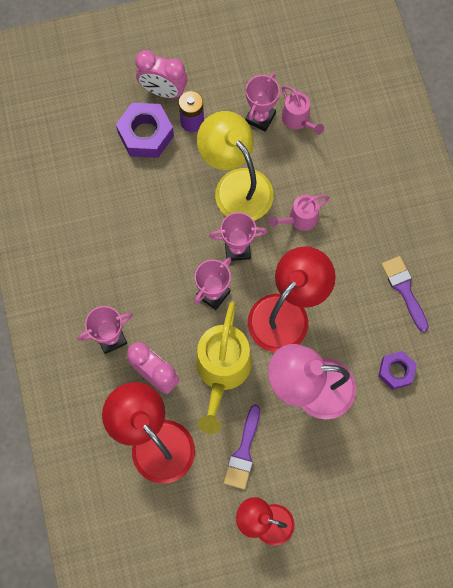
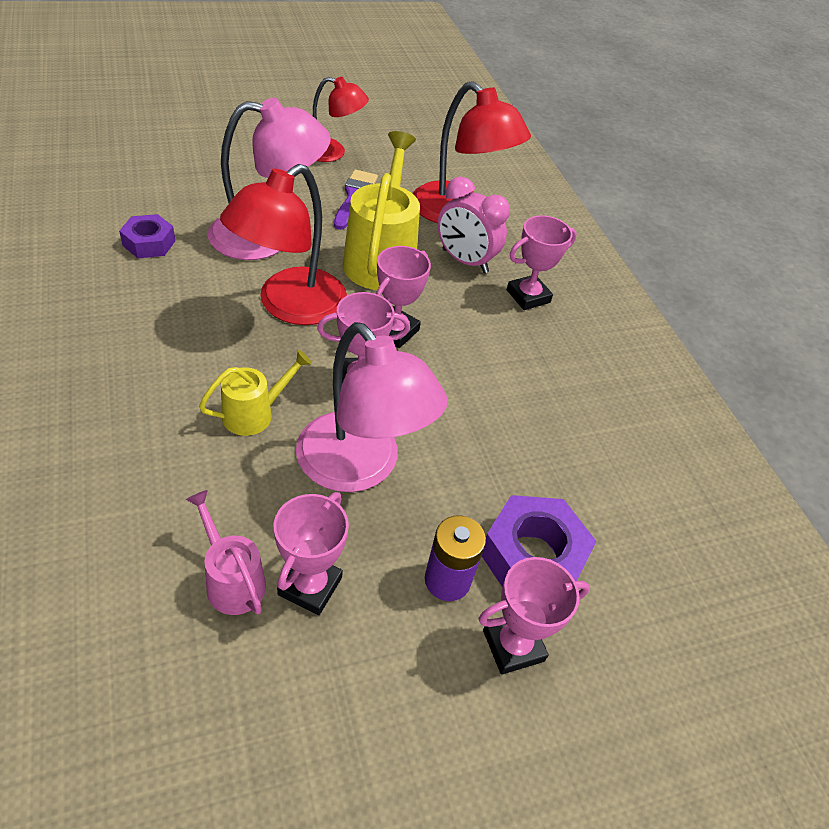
camera: 170 degrees right, 25 degrees down
pink clock [135,50,187,98] -> pink trophy [479,557,590,675]
yellow lamp [197,111,274,221] -> pink lamp [296,322,448,492]
pink watering can [269,194,330,231] -> yellow watering can [199,350,312,436]
purple brush [381,256,429,332] -> none

